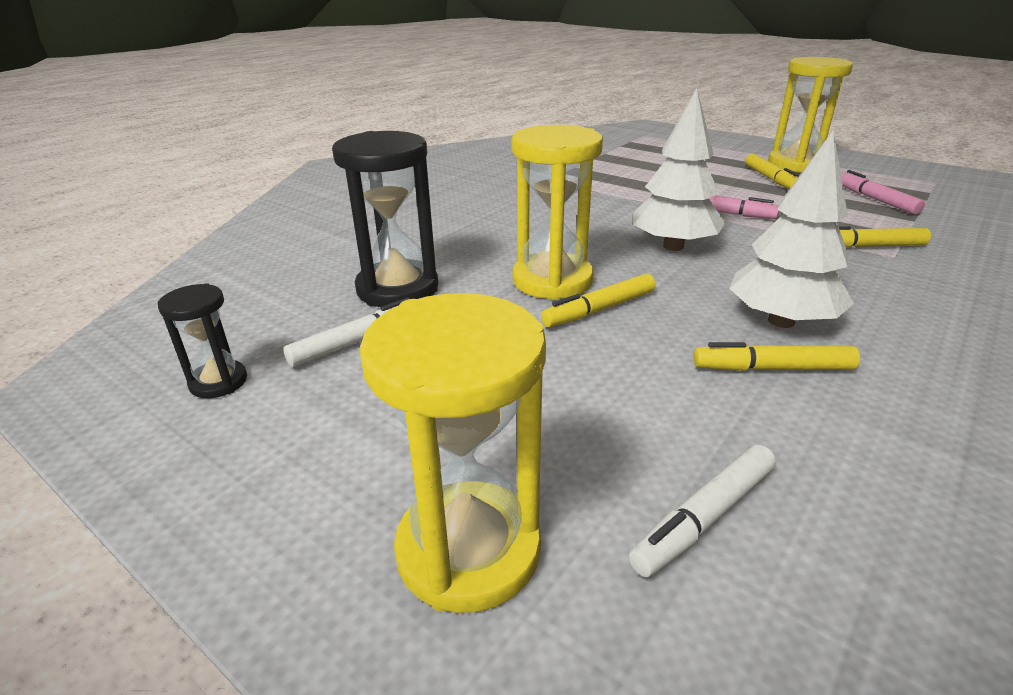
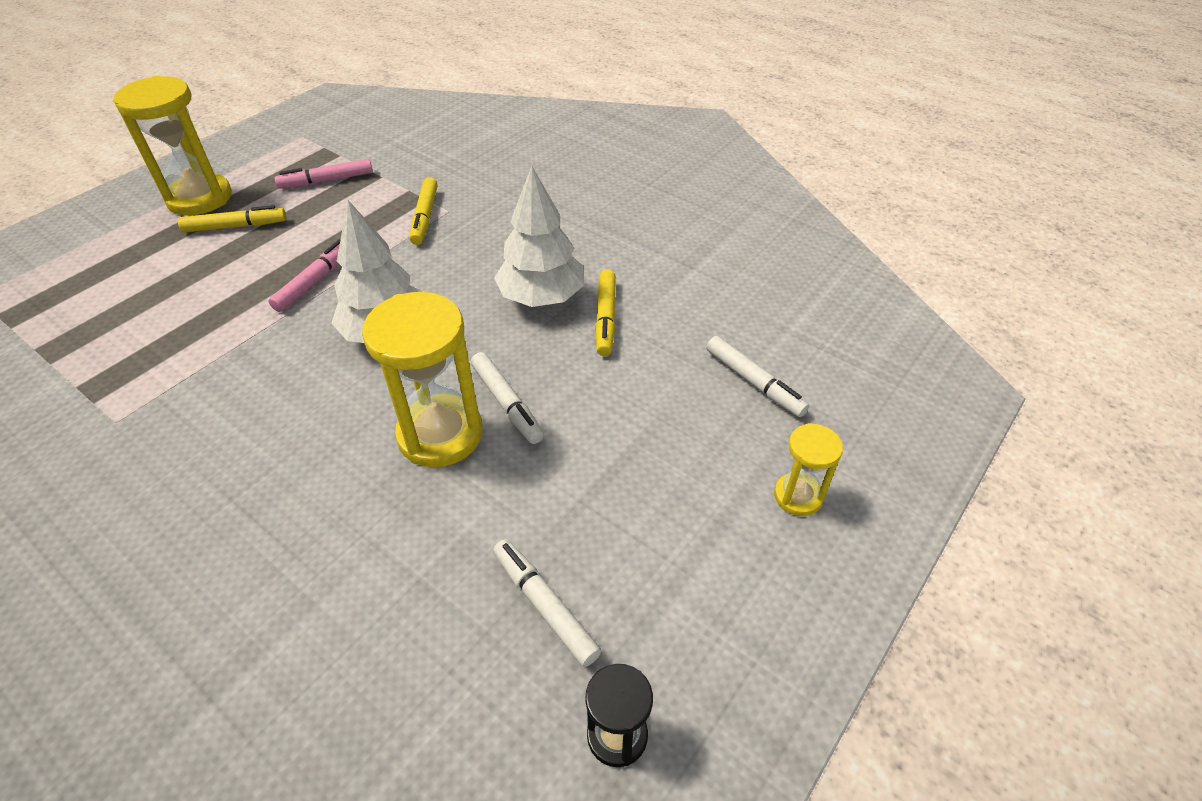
camera: 90 degrees left, 15 degrees up
black hourglass [332,131,438,307] -> none
yellow hourglass [359,293,546,613] -> yellow hourglass [774,423,843,516], size x0.53
yellow marker [541,274,655,327] -> white marker [471,352,544,444]

